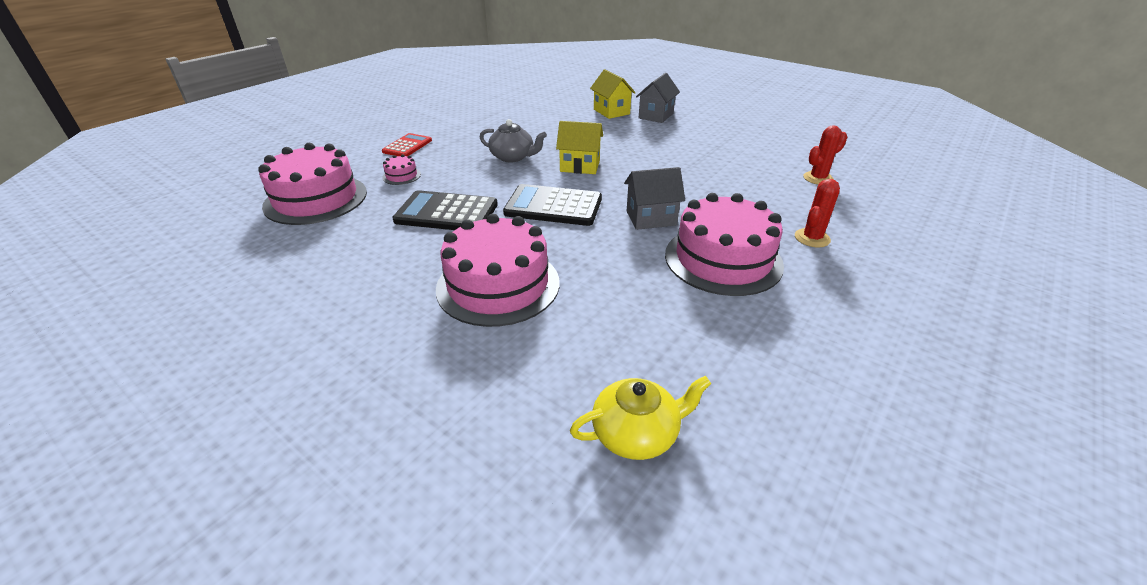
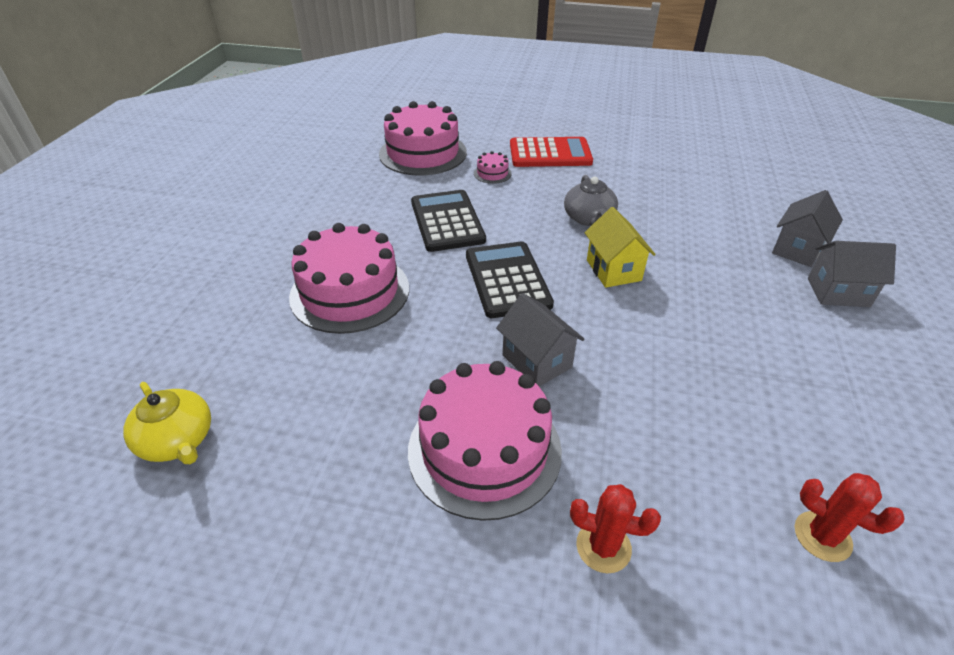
camera: 65 degrees right, 5 degrees up
red calculator [382,133,432,156] -> red calculator [510,137,593,167], size x1.61
yellow house [590,69,636,119] -> grey house [772,190,843,267]

